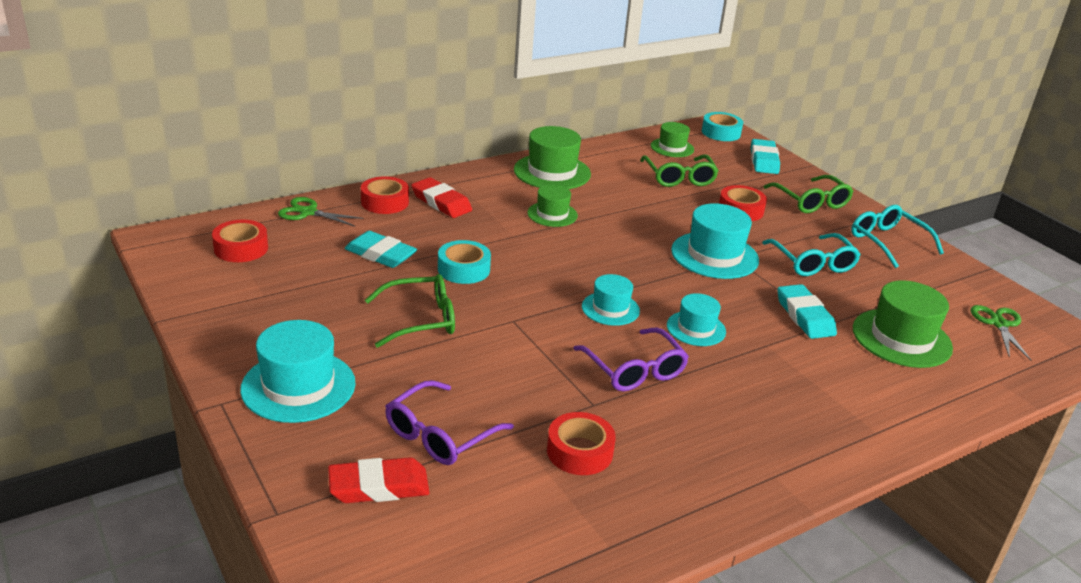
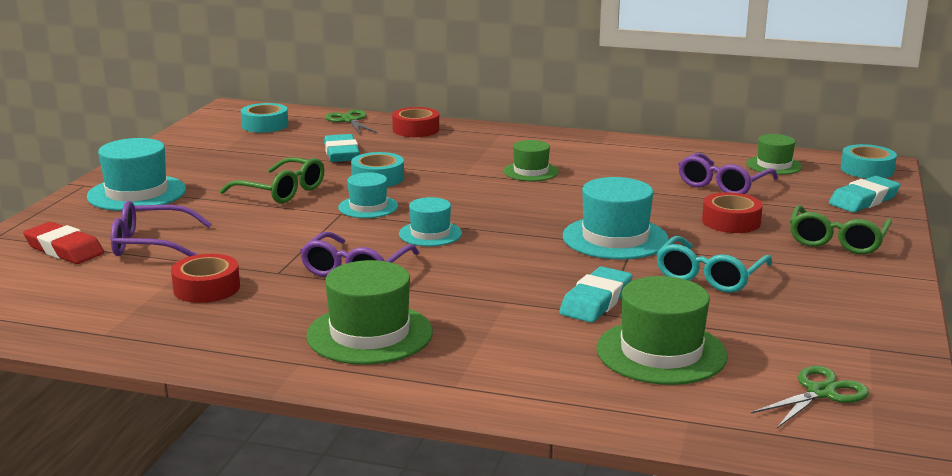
camera: 50 degrees right, 10 degrees down
red tape [212,220,268,262] -> turquoise tape [241,103,288,133]
red eraser [411,177,472,218] -> none
green hat [514,126,591,189] -> green hat moved to [306,260,433,365]
green glasses [640,155,719,187] -> purple glasses [678,153,778,194]
turquoise hat [667,293,726,346] -> turquoise hat moved to [338,173,398,218]
turquoise glasses [851,205,944,268] -> none

